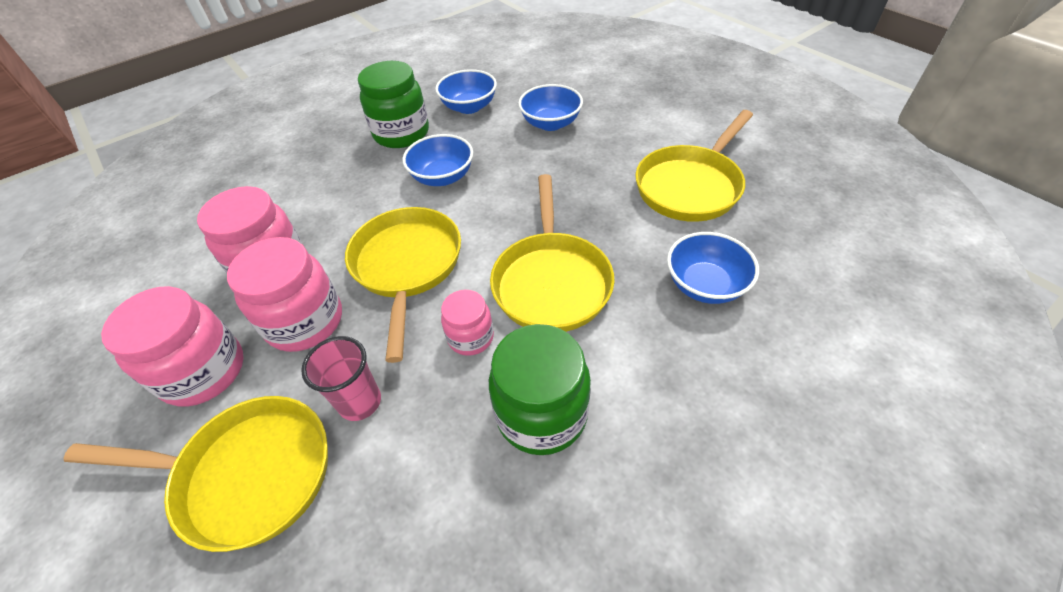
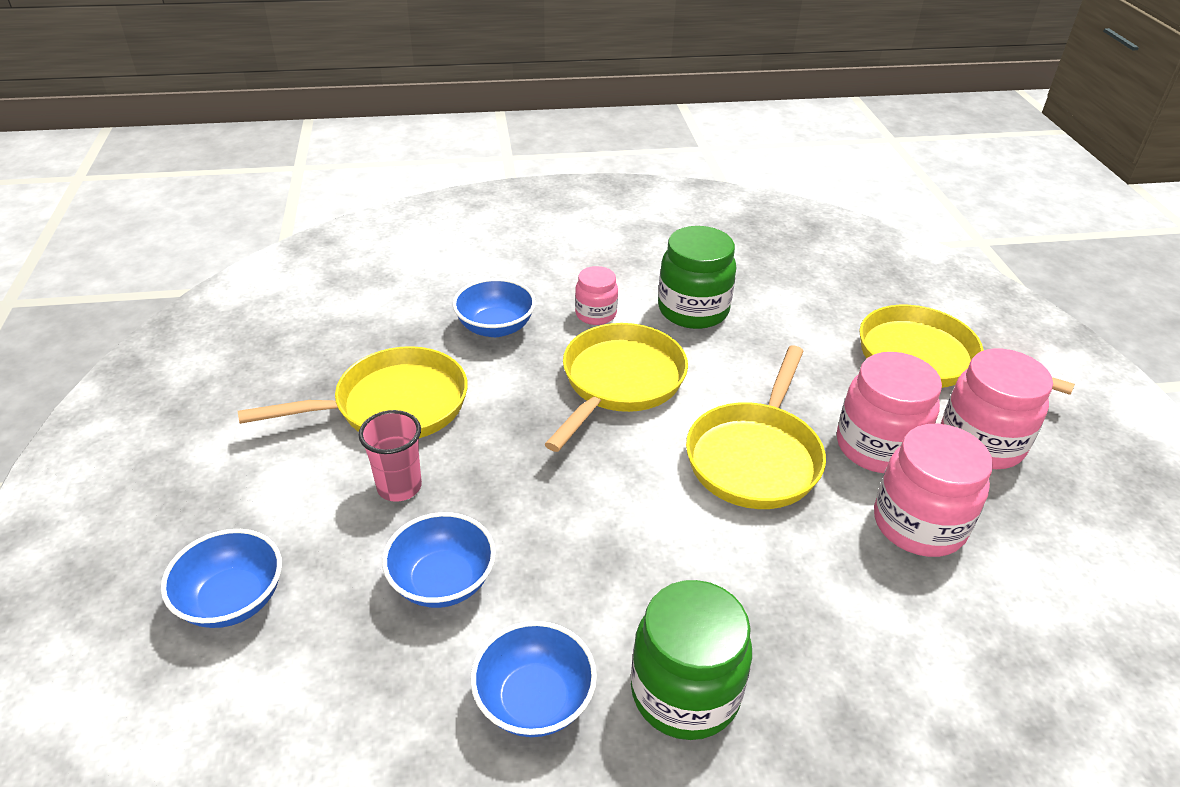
camera: 155 degrees left, 10 degrees down
pink cup [301,336,381,421] -> pink cup moved to [358,410,422,502]
blue bowl [402,134,473,186] -> blue bowl moved to [161,529,282,628]
pink jar [441,290,494,356] -> pink jar moved to [575,266,618,325]

